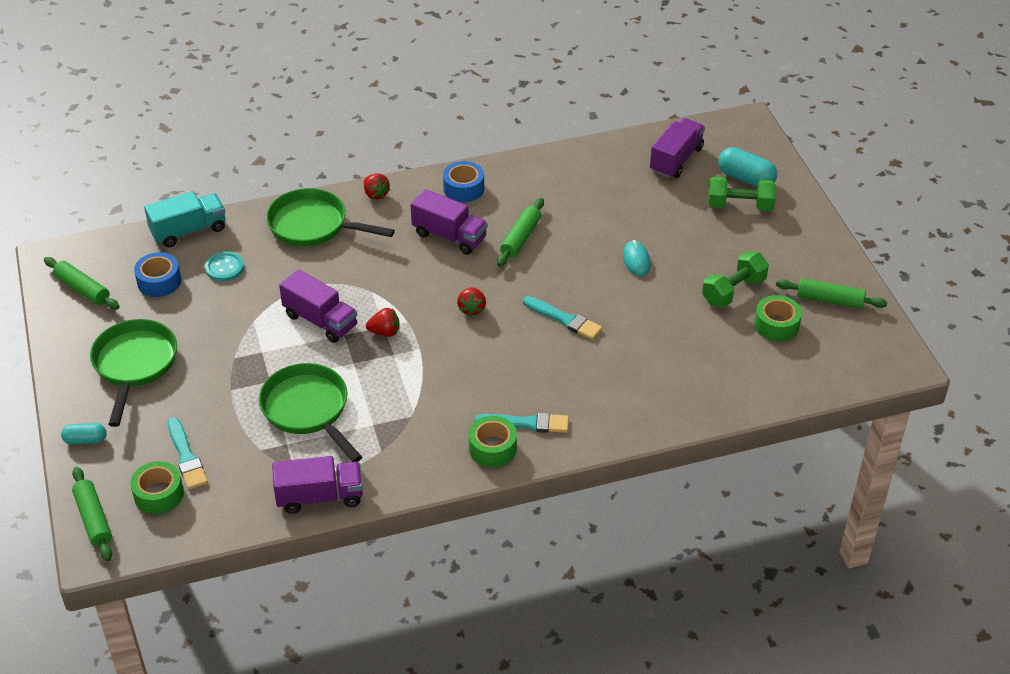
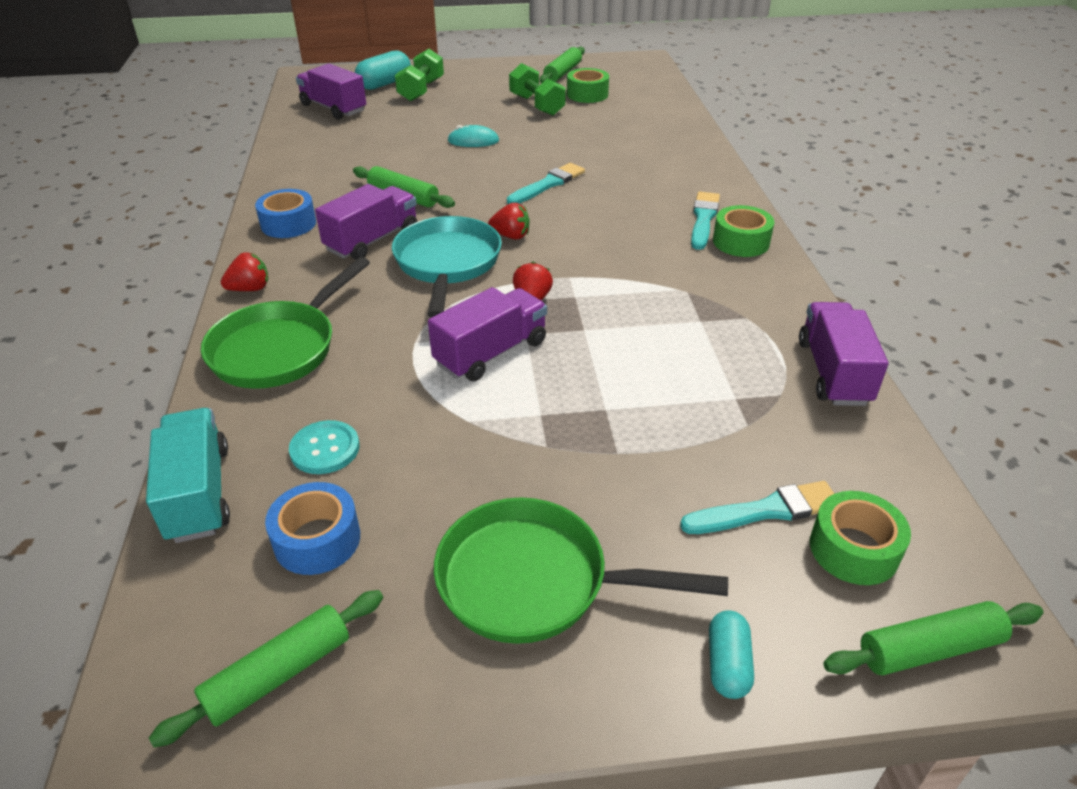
camera: 80 degrees left, 5 degrees down
green pan [259,363,362,462] -> none
none -> turquoise pan [392,216,502,318]

